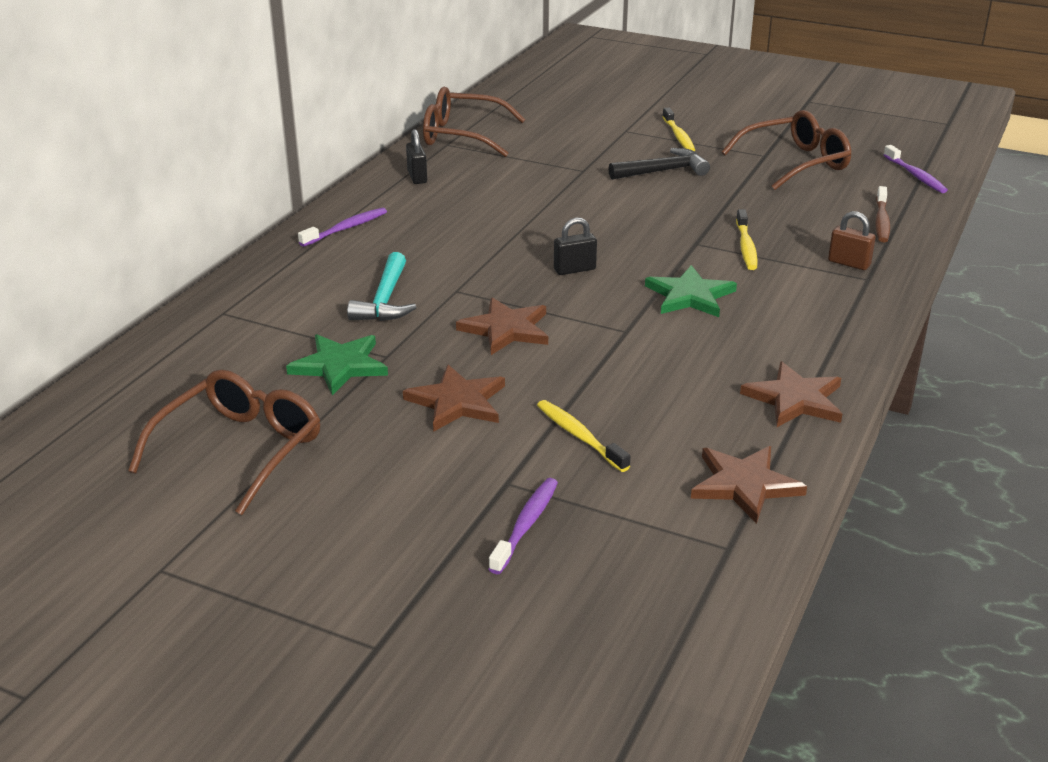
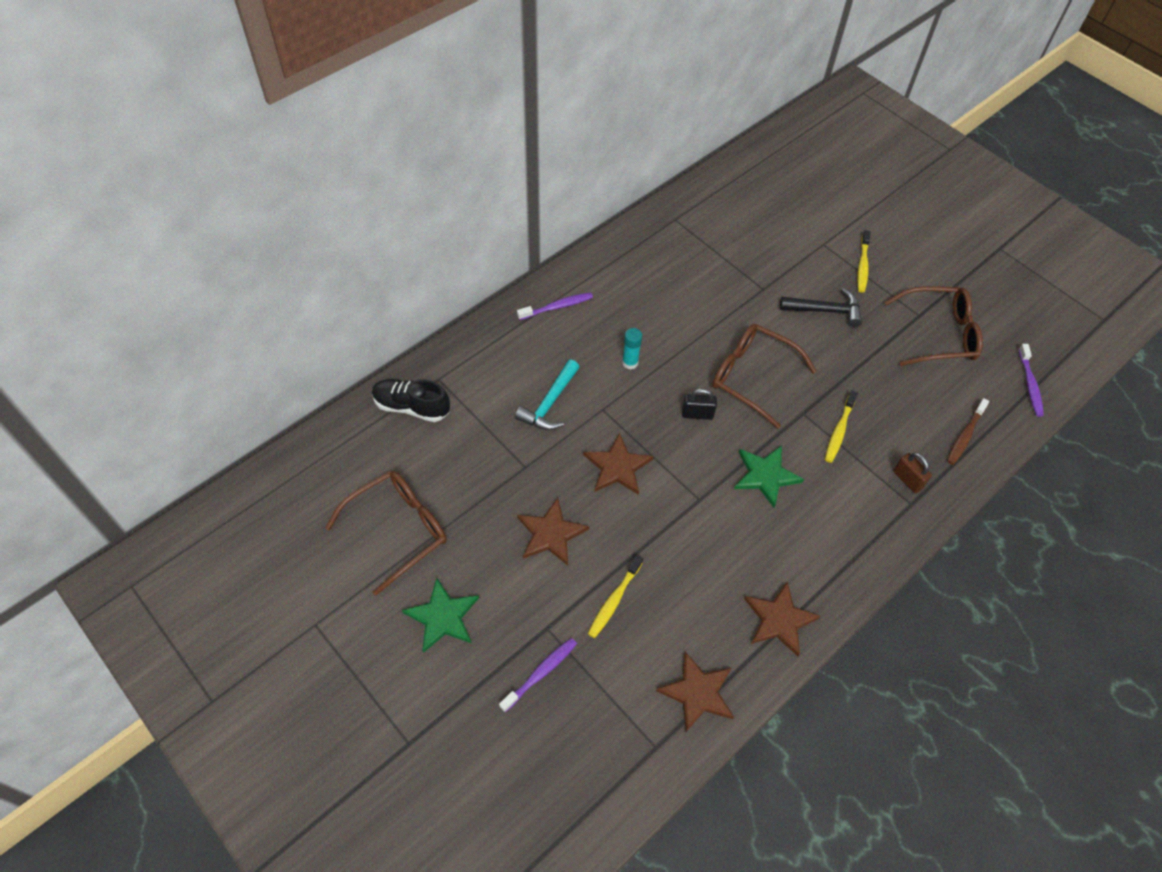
camera: 20 degrees right, 25 degrees up
green star [286,334,388,395] -> green star moved to [402,578,479,653]
black padlock [406,129,427,184] -> none
brown glasses [423,87,526,157] -> brown glasses moved to [712,324,817,429]
yellow toothbrush [537,400,630,472] -> yellow toothbrush turned 135 degrees counterclockwise [588,555,643,638]
none -> black shoe [372,379,450,422]
none -> turquoise glue stick [622,328,642,369]

